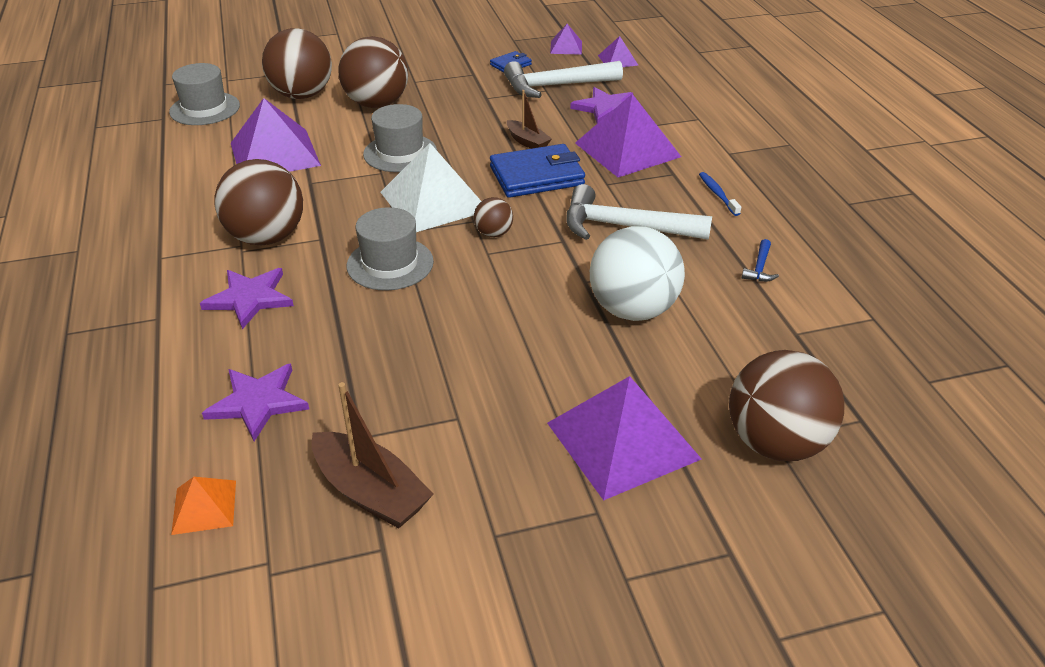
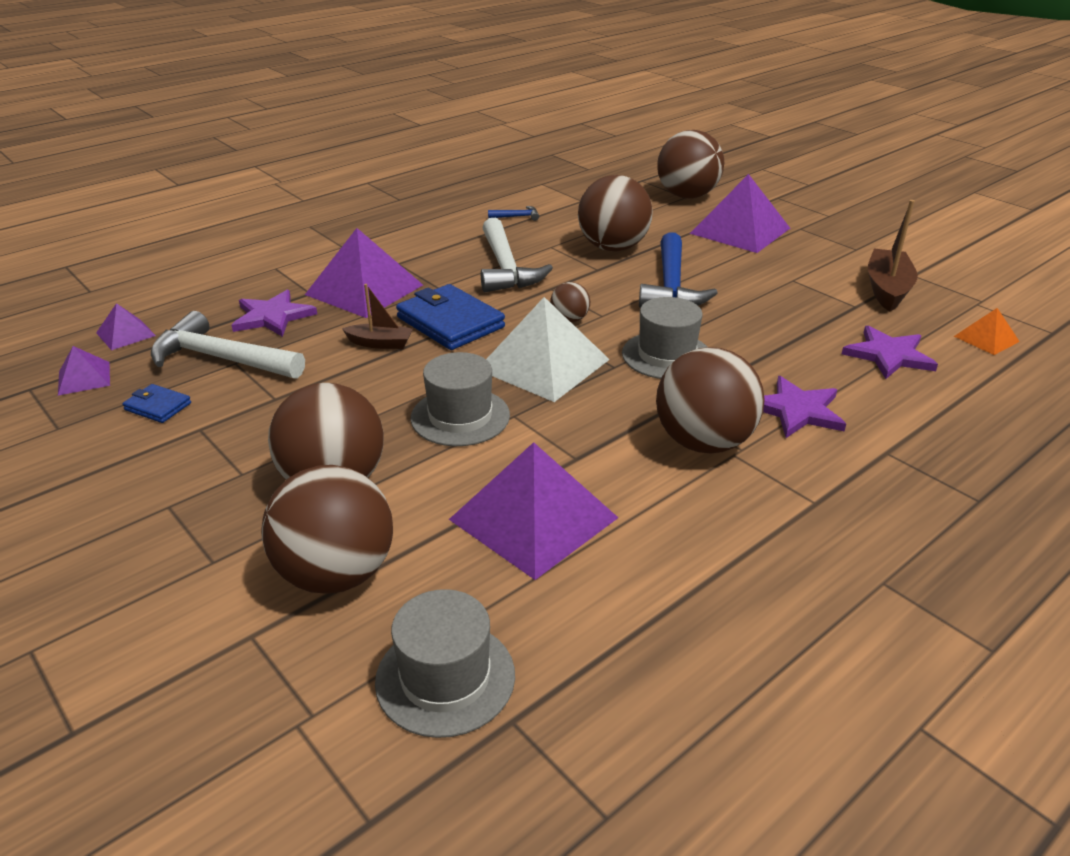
camera: 115 degrees left, 5 degrees down
white hammer [504,61,623,98] -> white hammer turned 150 degrees clockwise [151,311,305,379]
brown boat [507,90,552,149] -> brown boat turned 75 degrees clockwise [342,284,413,349]
white ball [590,226,685,321] -> brown ball [578,175,653,251]
blue toothbrush [699,172,741,216] -> none
none -> blue hammer [639,232,718,308]

